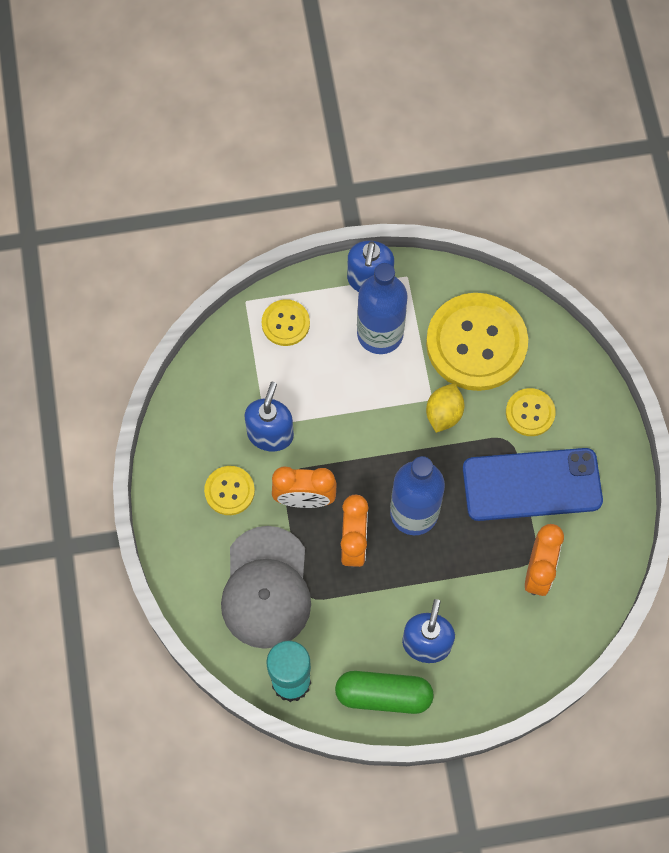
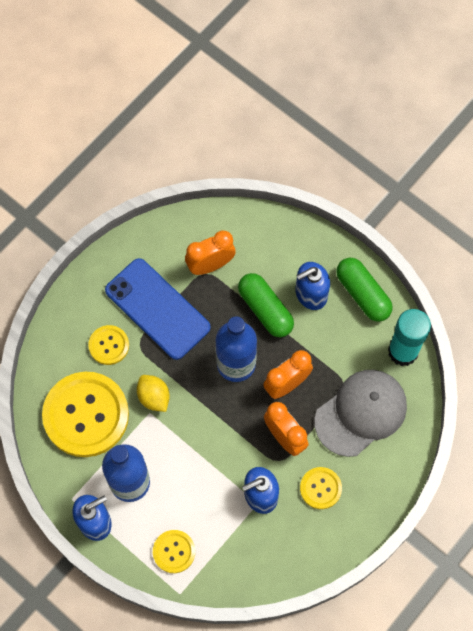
camera: 130 degrees left, 0 degrees up
yellow lemon [426,384,464,433] -> yellow lemon turned 75 degrees clockwise [137,375,170,412]
none -> green capsule [238,273,294,337]

